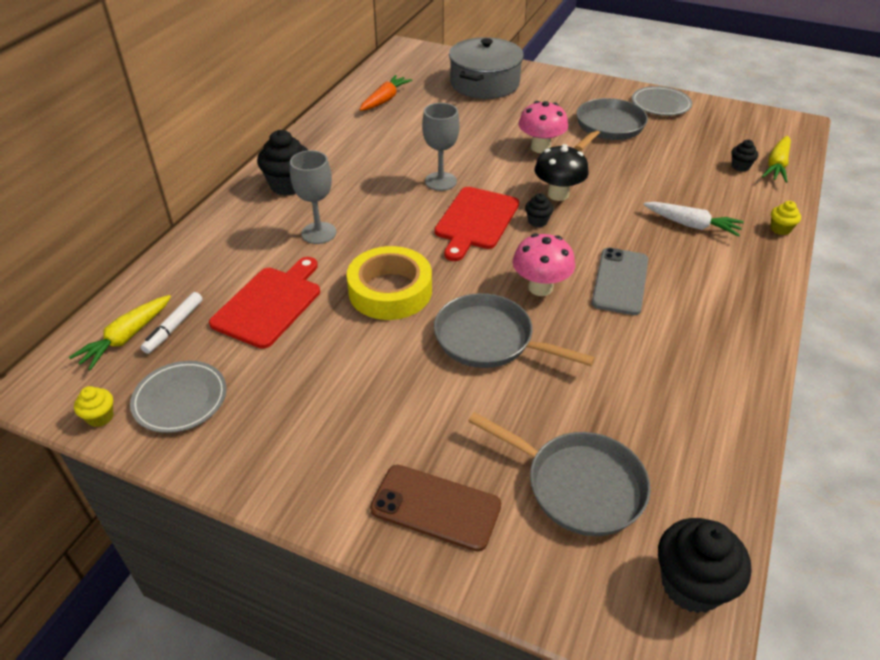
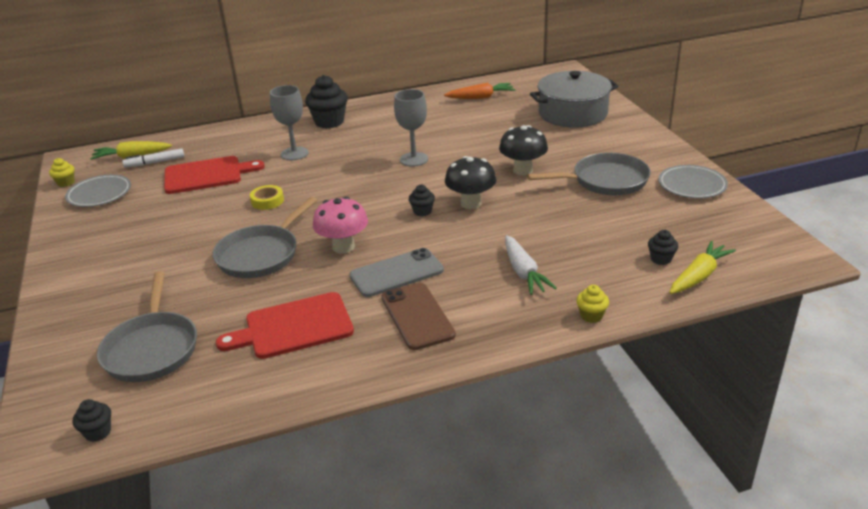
camera: 50 degrees right, 10 degrees down
yellow tape [347,246,432,320] -> yellow tape [250,185,284,210], size x0.48
brown phone [370,465,501,552] -> brown phone moved to [382,283,456,350]
grey pan [434,293,595,368] -> grey pan turned 135 degrees counterclockwise [213,197,317,278]
red cutting board [435,187,519,261] -> red cutting board moved to [216,292,354,359]
pink mushroom [518,101,568,153] -> black mushroom [499,125,548,176]
black cupcake [658,518,751,613] -> black cupcake [73,399,111,442], size x0.51
yellow carrot [762,136,791,183] -> yellow carrot turned 150 degrees clockwise [669,241,736,294]

